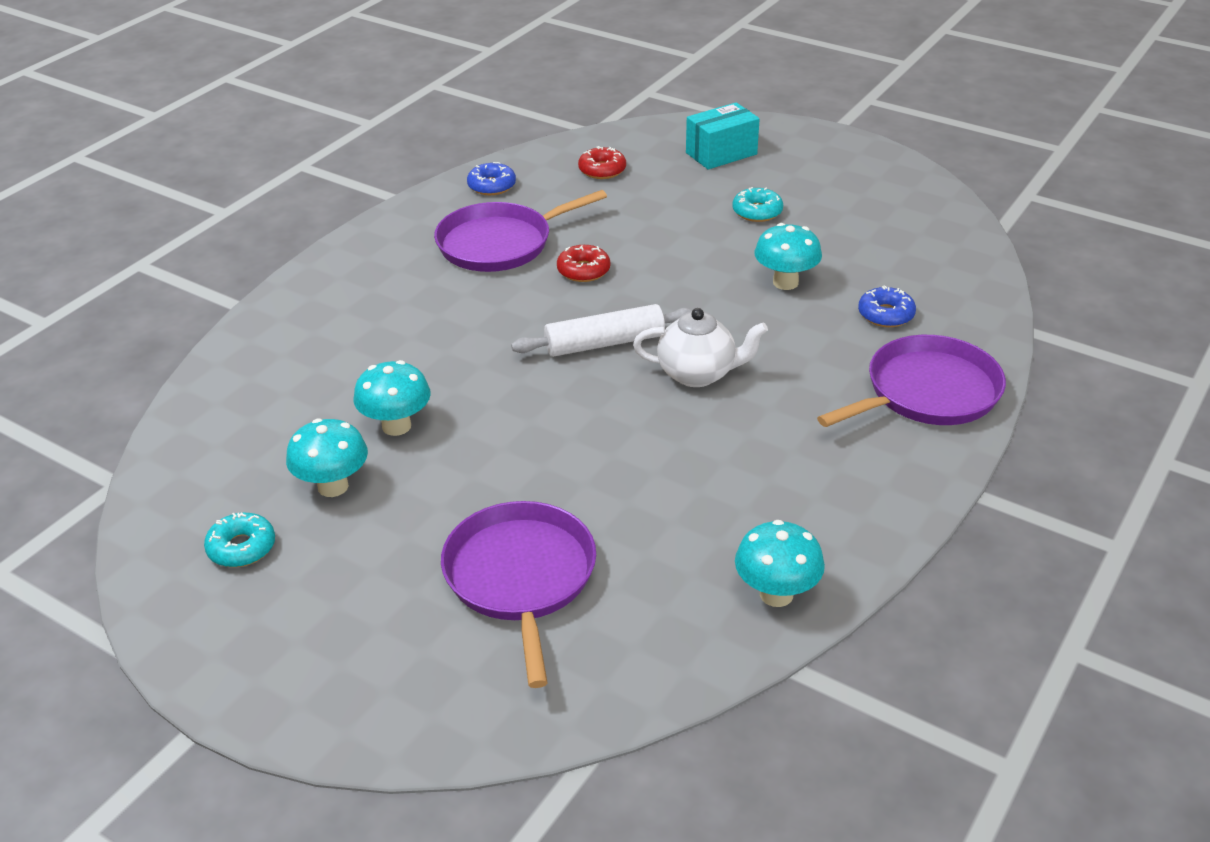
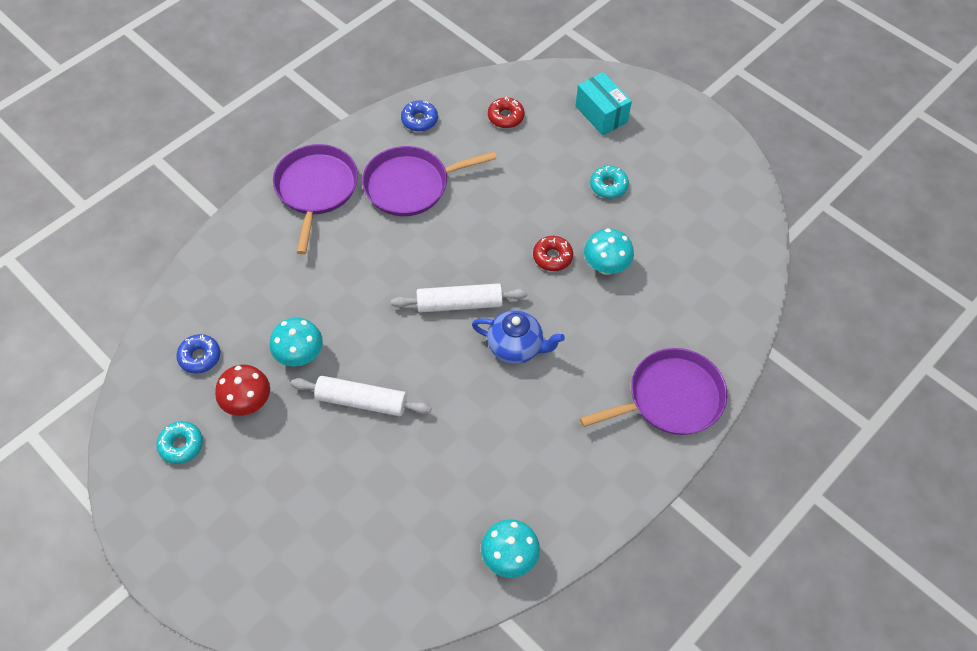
camera: 10 degrees right, 20 degrees up
turquoise mushroom [286,418,368,497] -> red mushroom [215,365,270,416]
purple pan [441,501,596,688] -> purple pan moved to [273,144,358,254]
red donut [557,245,610,282] -> red donut moved to [533,236,573,271]
white teapot [633,308,768,387] -> blue teapot [472,310,565,364]
turquoise box [686,103,760,169] -> turquoise box turned 75 degrees clockwise [575,72,632,135]
blue donut [858,285,916,327] -> blue donut moved to [176,334,220,374]
none -> white rolling pin [291,376,432,416]

